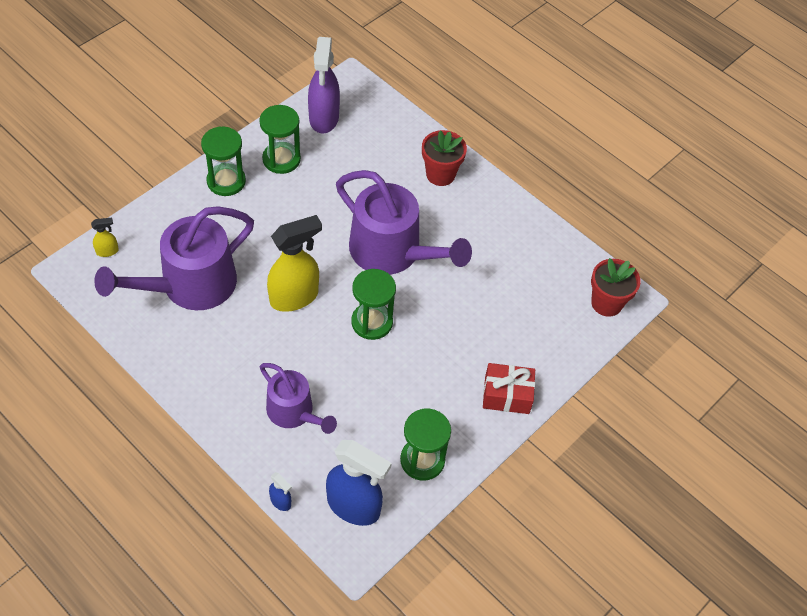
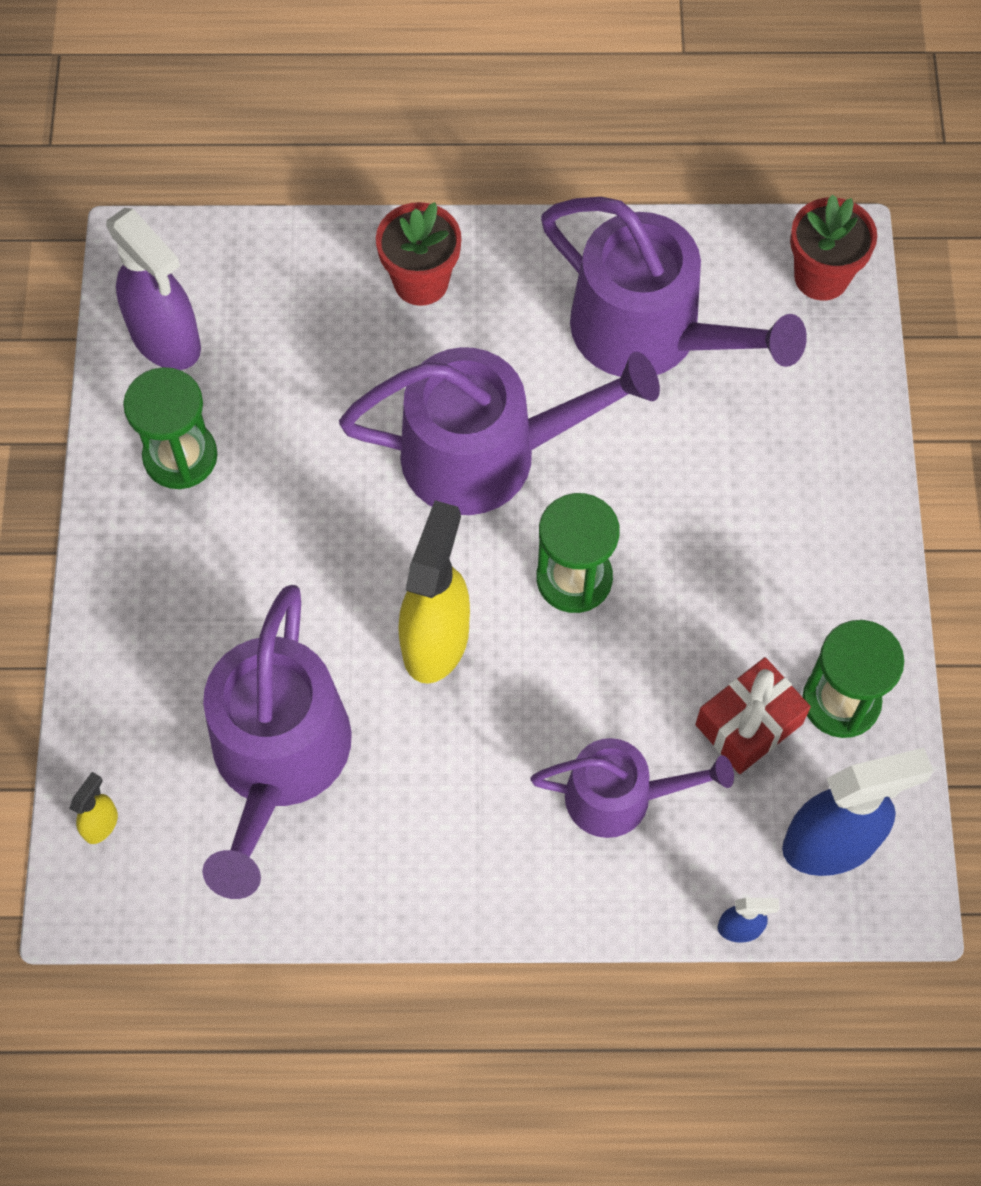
camera: 40 degrees left, 10 degrees up
green hourglass [201,127,246,196] -> none
red gift [483,363,535,414] -> red gift moved to [695,657,811,774]
none -> purple watering can [541,197,807,377]

